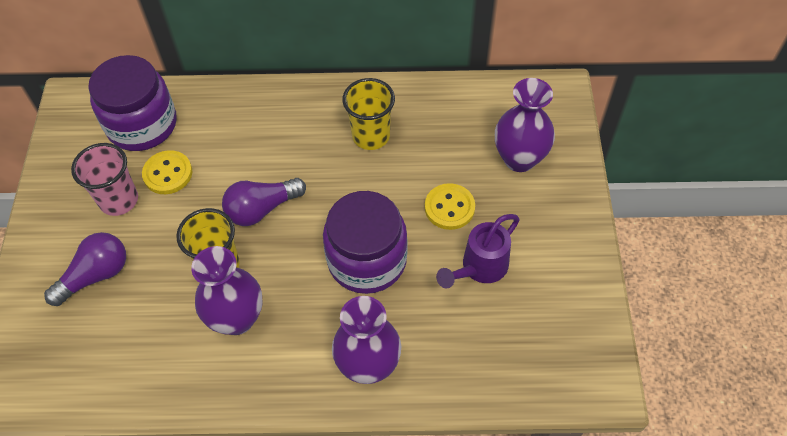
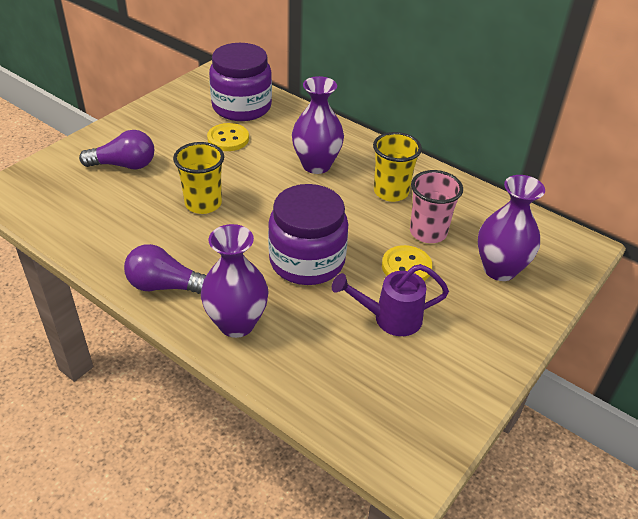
camera: 35 degrees right, 15 degrees down
pink cup [71,143,138,216] -> pink cup moved to [410,170,463,243]
purple vase [191,246,263,335] -> purple vase moved to [292,76,344,174]
purple light bulb [222,178,306,226] -> purple light bulb moved to [124,244,206,294]

